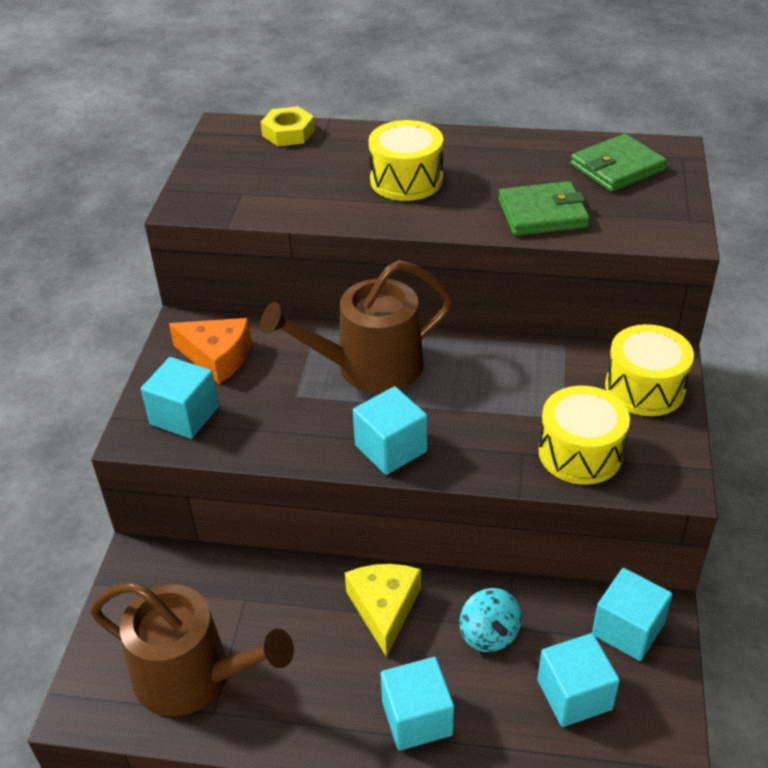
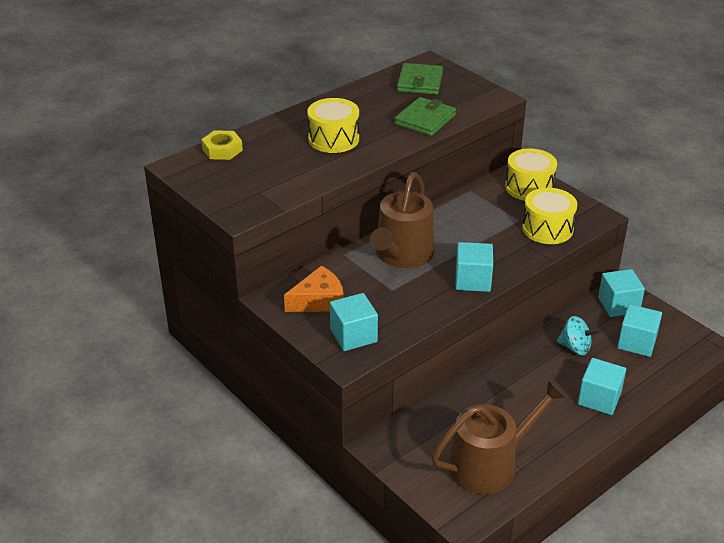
camera: 50 degrees left, 5 degrees down
yellow cheese [345,564,421,657] -> none

